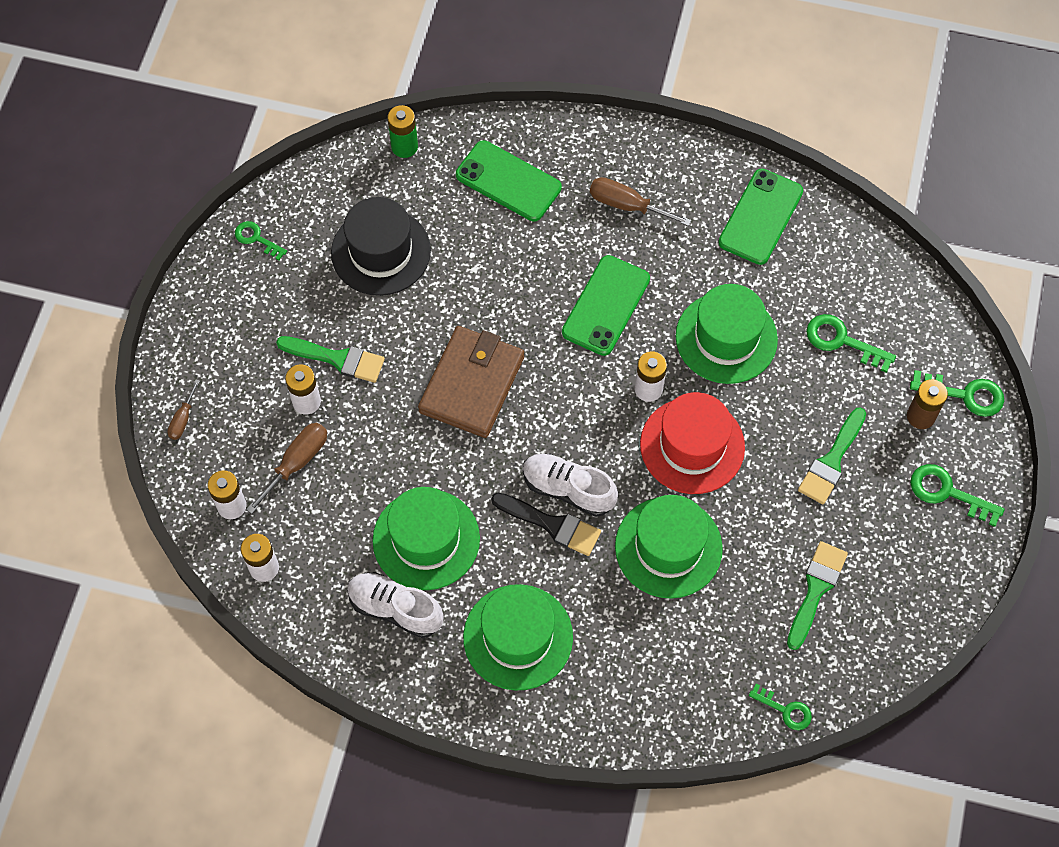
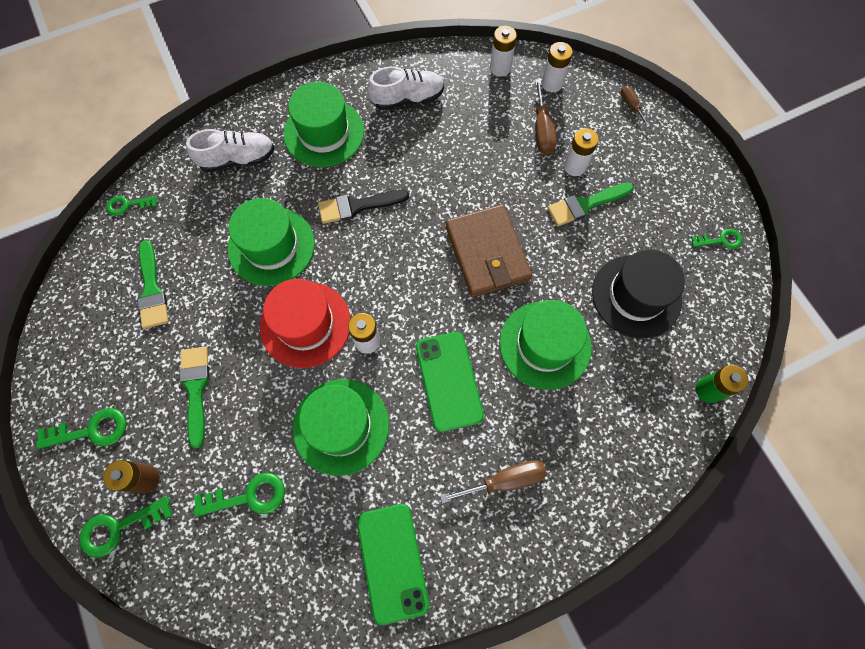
camera: 140 degrees right, 5 degrees up
green hat [373,487,480,590] -> green hat moved to [499,300,592,390]
green phone [456,140,562,221] -> none
white shoe [523,454,618,517] -> white shoe moved to [186,129,274,172]

